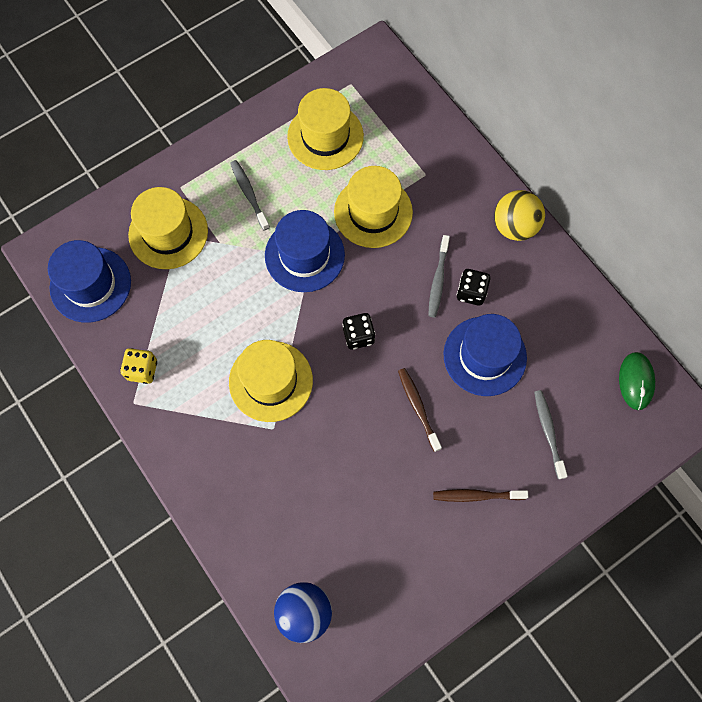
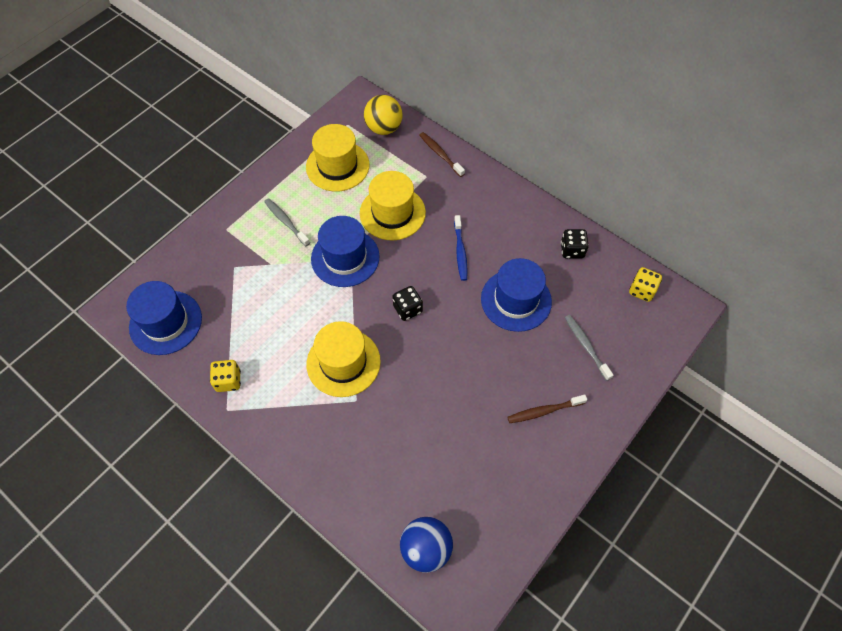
camera: 15 degrees left, 10 degrees down
yellow hat [128,187,208,269] -> none
brown toothbrush [398,368,442,452] -> brown toothbrush moved to [419,132,465,177]
grey toothbrush [428,235,450,317] -> blue toothbrush [454,215,468,281]
black dice [457,269,490,306] -> black dice moved to [561,229,589,259]
yellow ball [494,190,545,241] -> yellow ball moved to [364,95,403,135]
green mouse [619,352,655,410] -> yellow dice [629,267,662,302]

